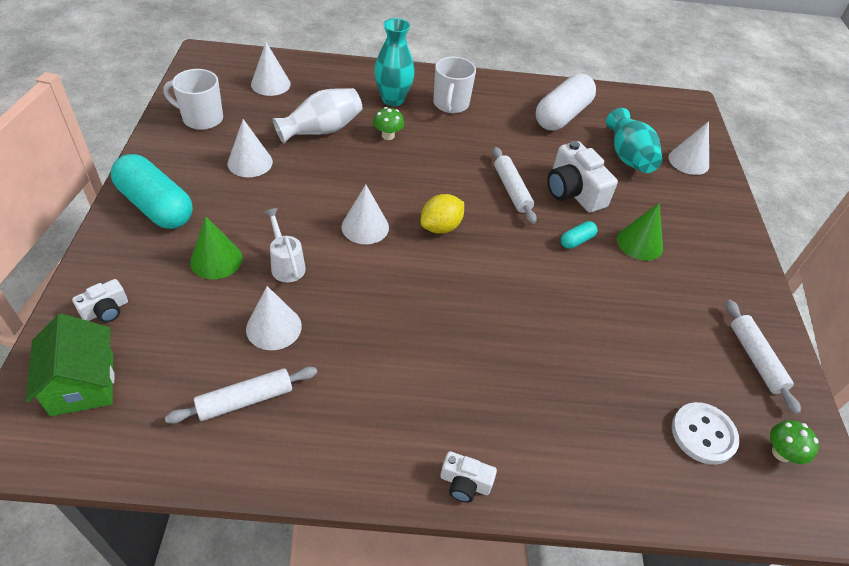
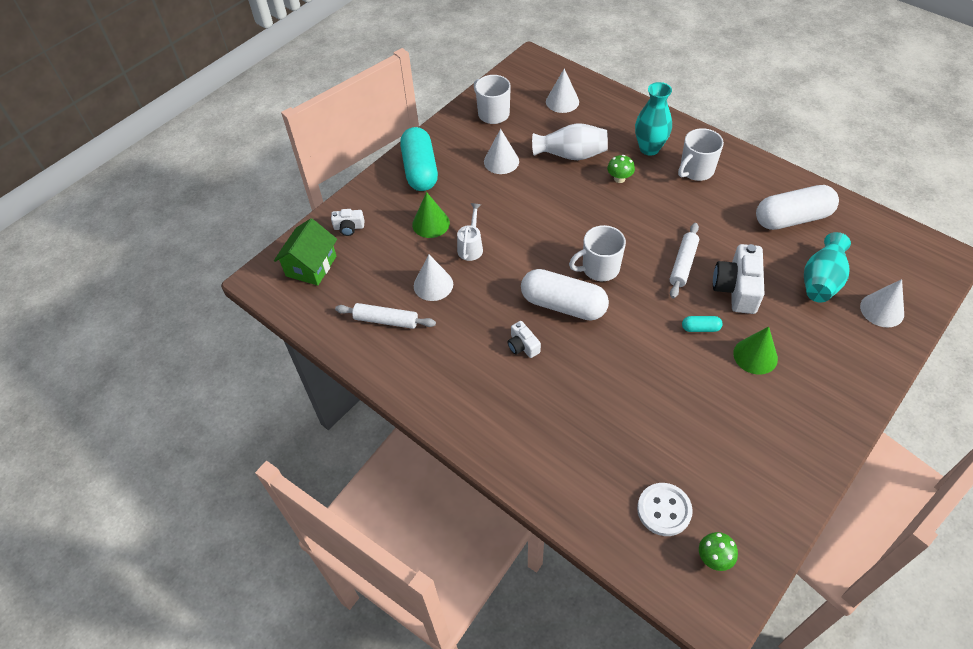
camera: 45 degrees right, 5 degrees up
white cone [341,185,389,244] -> none
yellow lemon [421,194,464,234] -> white mug [569,225,626,281]
white camera [440,451,497,503] -> white camera moved to [508,321,541,358]
white rolling pin [726,300,801,414] -> none
none -> white capsule [521,269,609,321]

